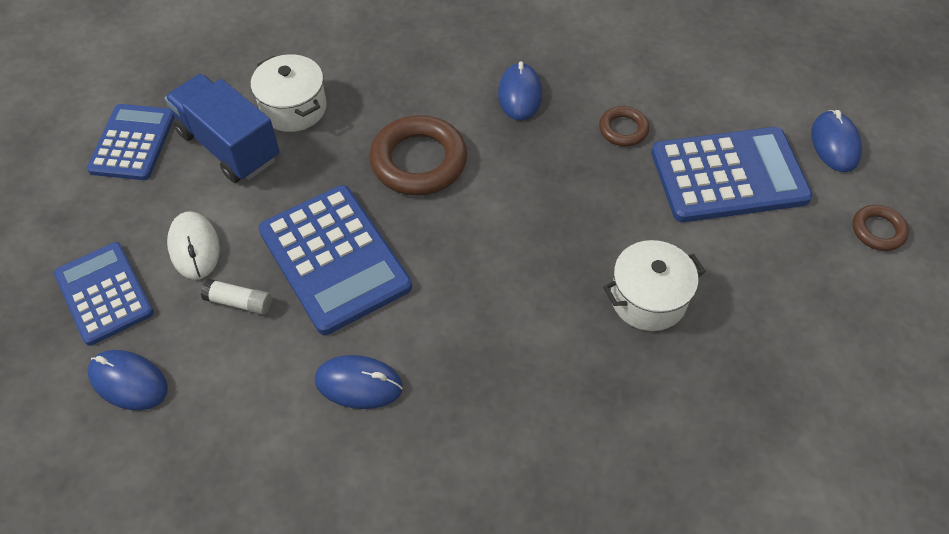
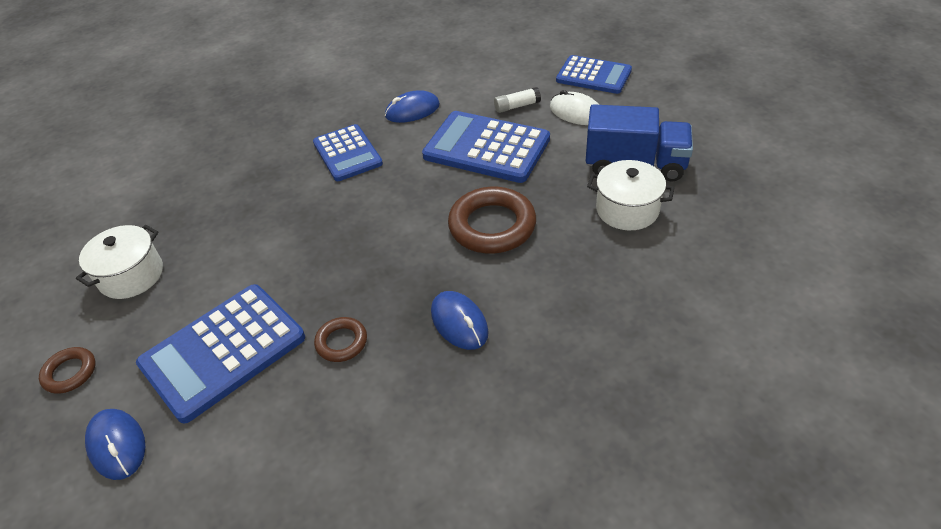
camera: 150 degrees right, 10 degrees down
blue calculator [87,104,175,180] -> blue calculator moved to [313,124,383,181]
blue mouse [87,350,168,410] -> none
white pot [603,240,706,331] -> white pot moved to [76,225,163,299]

